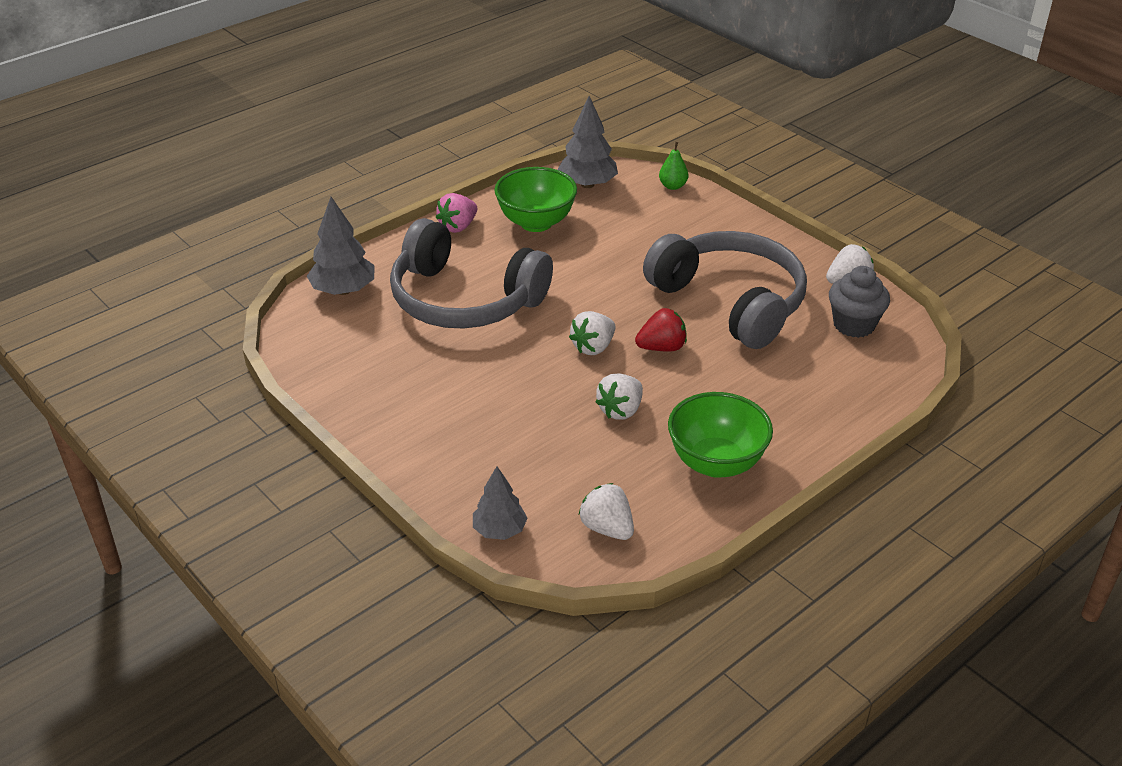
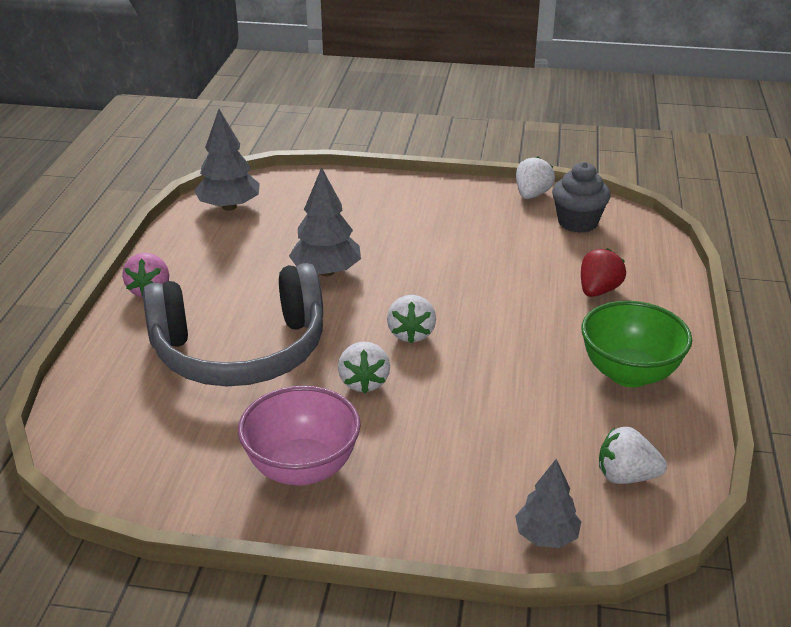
camera: 40 degrees left, 5 degrees down
grey tree [307,197,375,295] -> grey tree moved to [289,167,361,277]
green bowl [494,167,577,232] -> none
white strawberry [595,374,643,420] -> white strawberry moved to [338,341,390,393]
red strawberry [635,308,687,352] -> red strawberry moved to [581,248,626,297]
grey headphones [643,231,807,349] -> none
green pear [659,142,688,190] -> none
none -> pink bowl [238,386,361,486]

